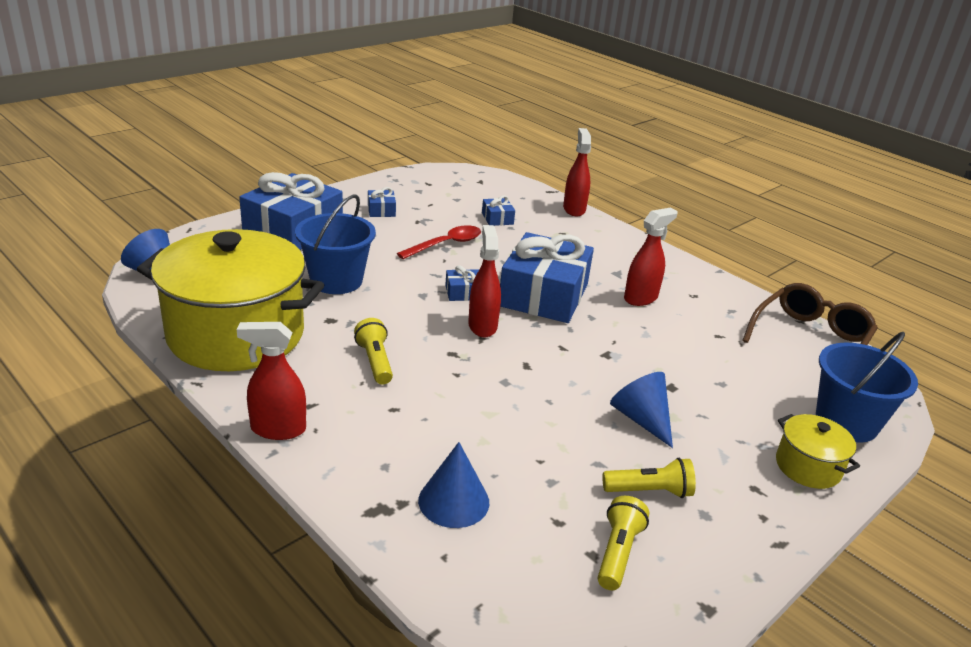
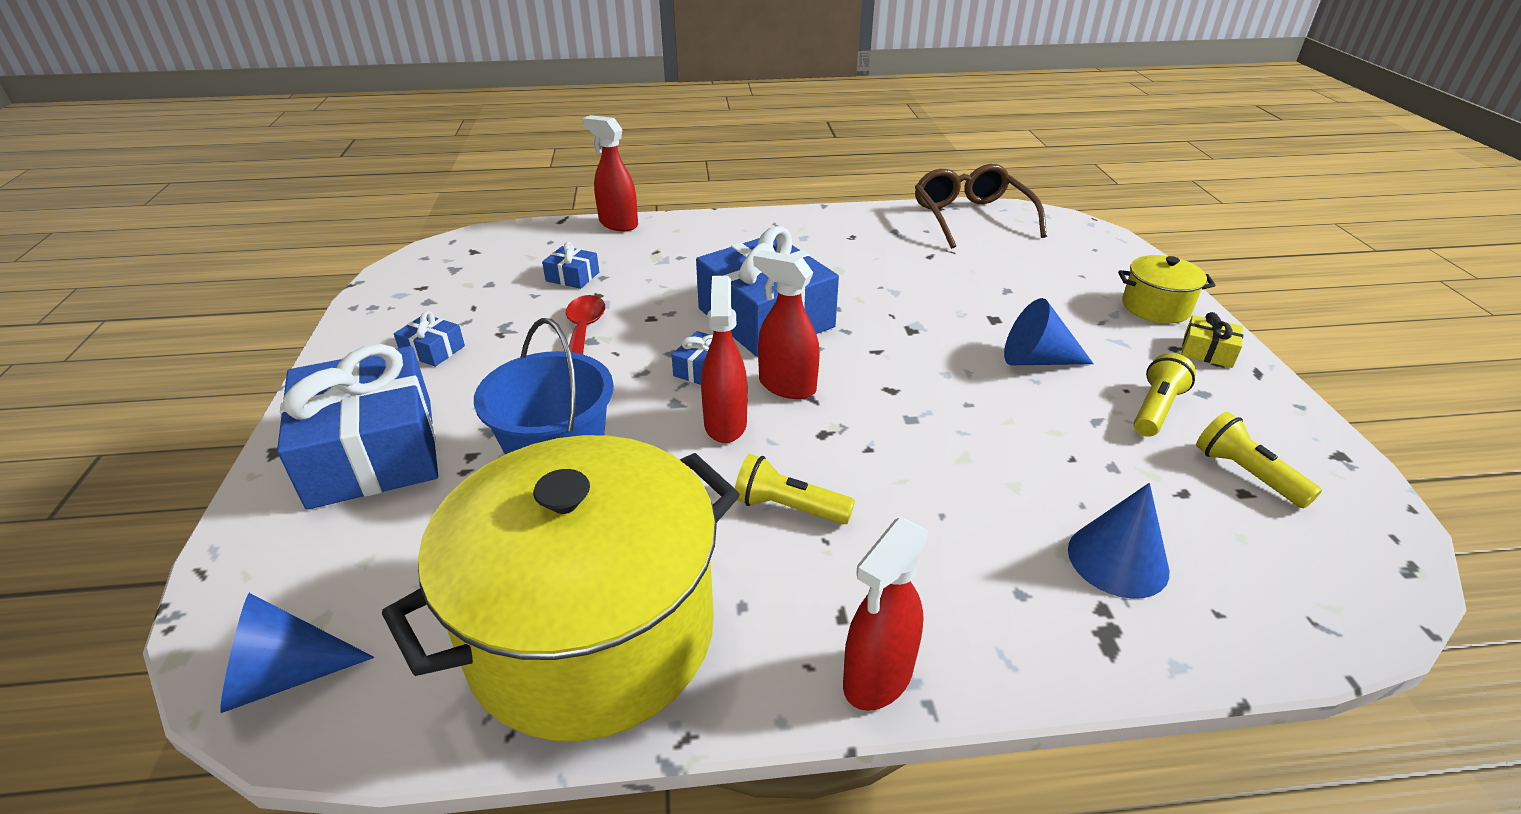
camera: 50 degrees left, 5 degrees up
red spray bottle [624,208,678,306] -> red spray bottle moved to [701,276,748,443]
blue bucket [816,332,918,443] -> none
none -> yellow gift [1181,312,1243,368]

